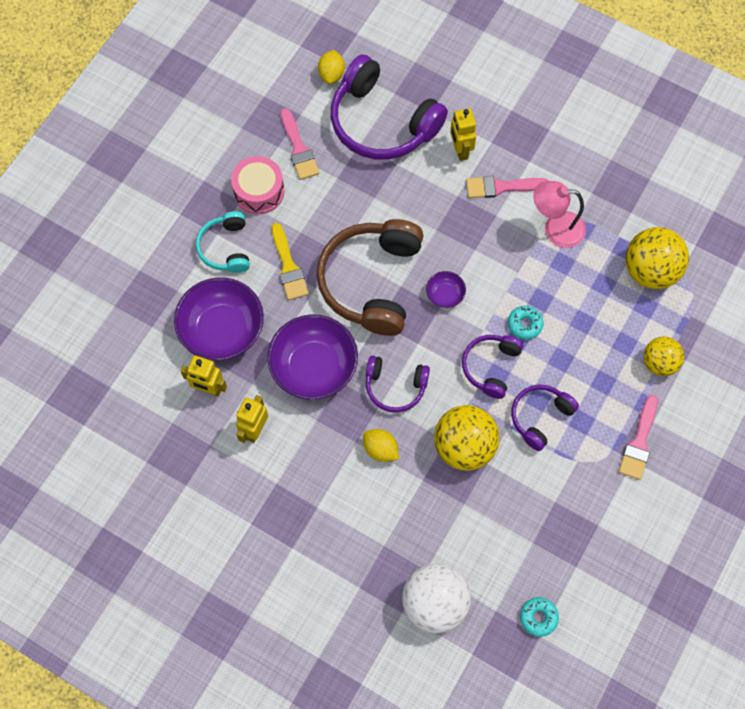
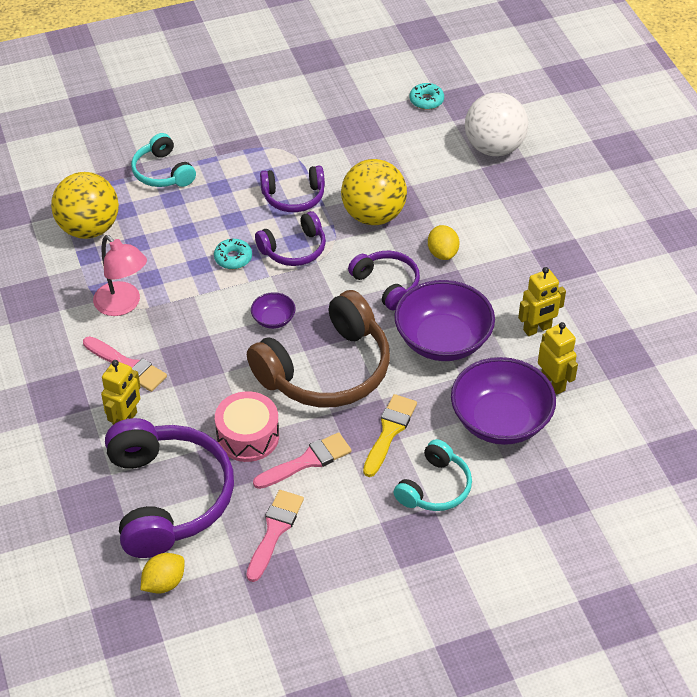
camera: 140 degrees left, 20 degrees down
pink drum [231,156,284,214] -> pink drum moved to [215,391,279,462]
pink brush [619,395,658,480] -> pink brush moved to [253,432,352,489]
yellow ball [643,337,684,376] -> turquoise headphones [131,133,196,187]

